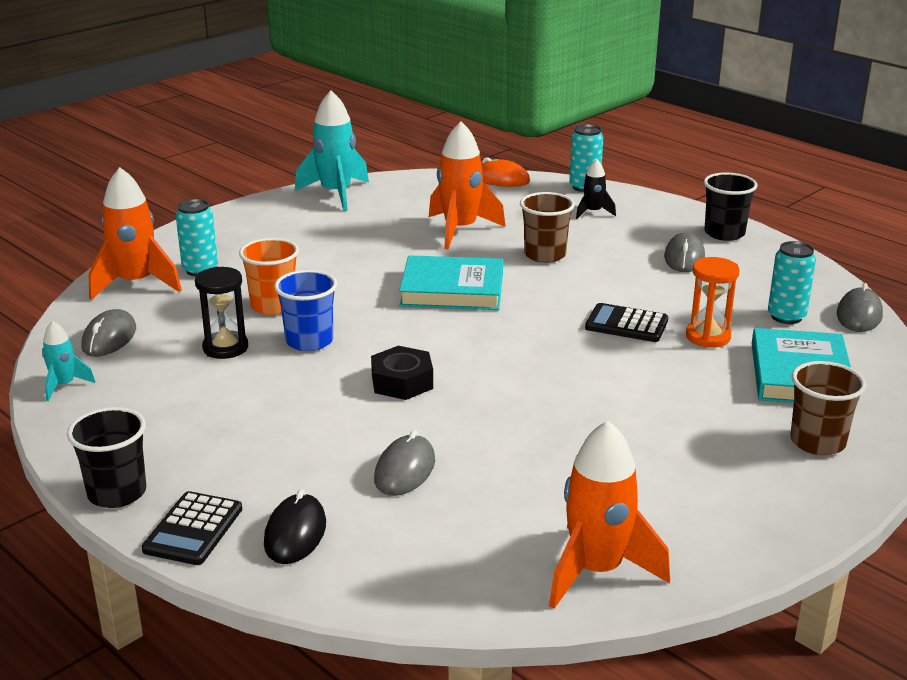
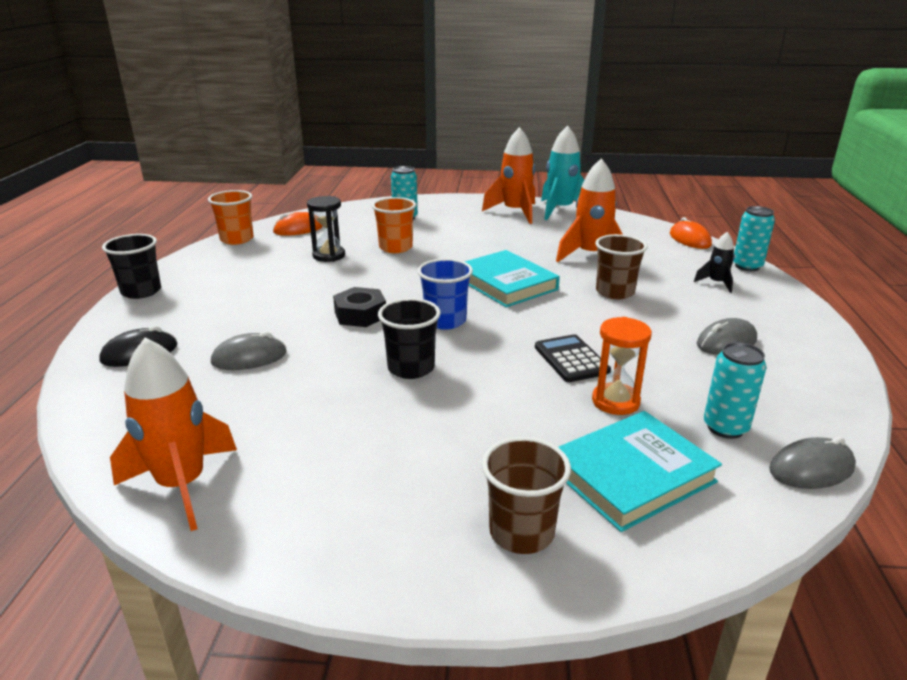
camera: 50 degrees right, 0 degrees up
turquoise rocket [42,320,95,401] -> orange cup [208,190,253,245]
grey mouse [81,309,136,357] -> orange mouse [273,212,323,236]
orange rocket [88,167,182,300] -> orange rocket moved to [482,127,535,224]
black calculator [142,491,242,565] -> none
blue cup [274,270,337,351] -> blue cup moved to [417,259,473,330]
black cup [704,172,758,241] -> black cup moved to [378,298,441,379]

